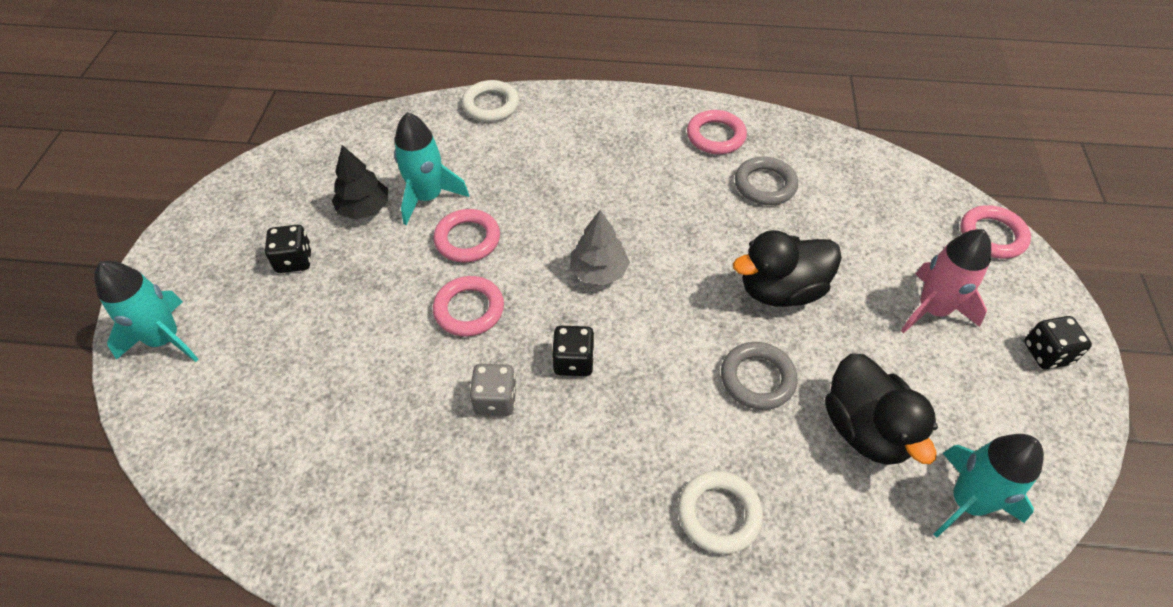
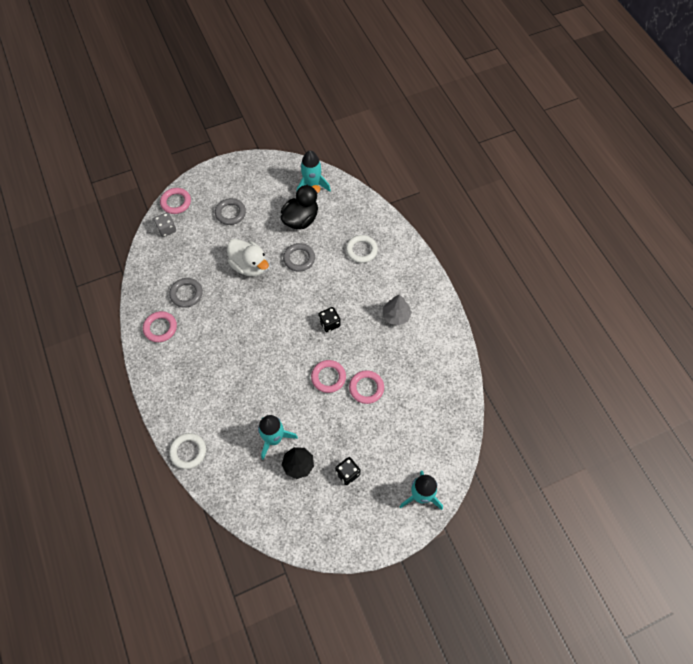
camera: 120 degrees left, 10 degrees up
pink ring [433,209,500,262] -> pink ring moved to [349,370,384,404]
grey dice [469,364,517,416] -> grey dice moved to [154,212,176,237]
grey tree [570,210,630,286] -> grey tree moved to [383,295,412,325]
black duck [733,230,842,307] -> white duck [227,239,269,277]
pink rocket [901,229,991,333] -> grey ring [215,198,246,225]
black dice [1024,316,1092,370] -> none

